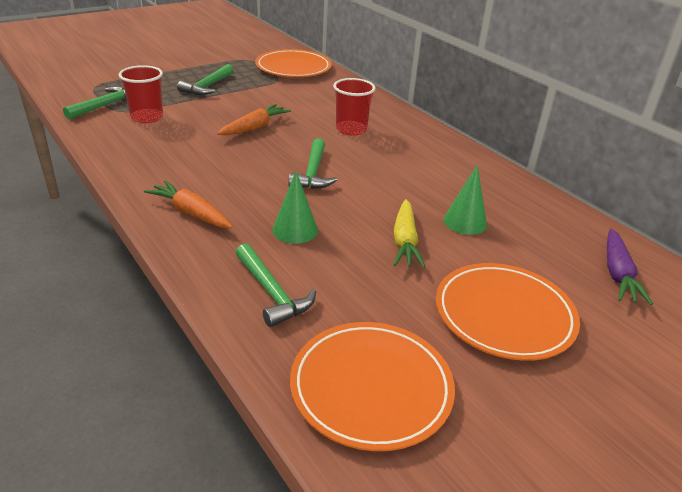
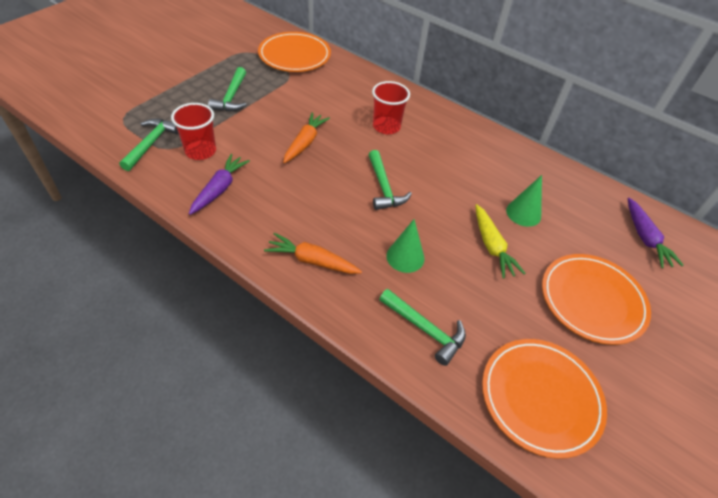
camera: 20 degrees left, 15 degrees up
none -> purple carrot [189,154,250,215]

